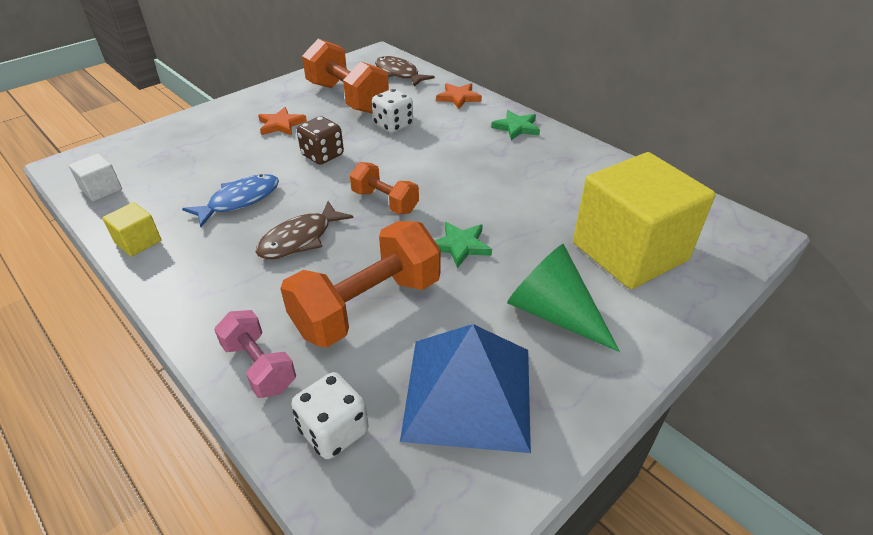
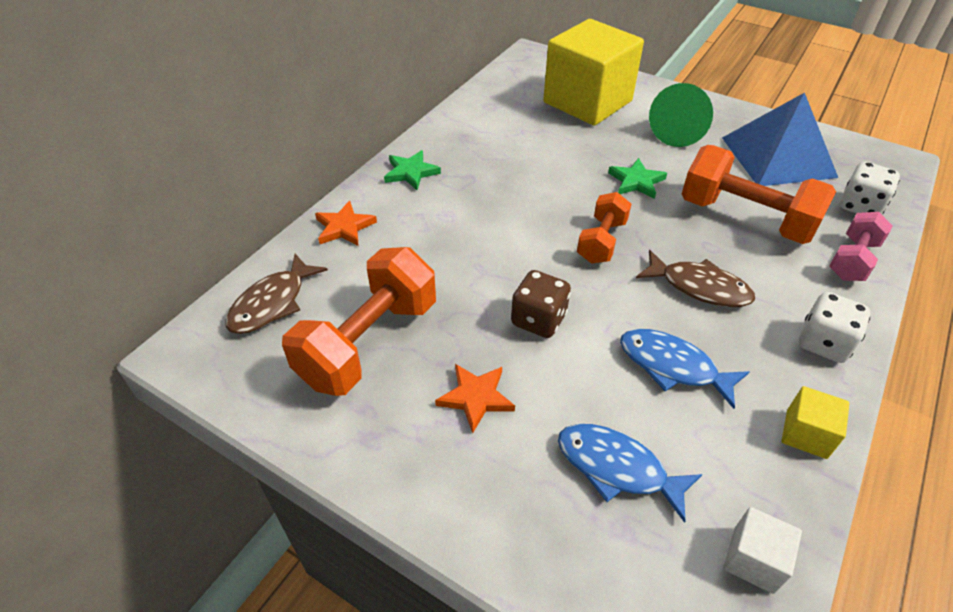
camera: 105 degrees left, 5 degrees up
white dice [372,89,413,133] -> white dice moved to [799,292,870,363]
none -> blue fish [558,424,702,523]

